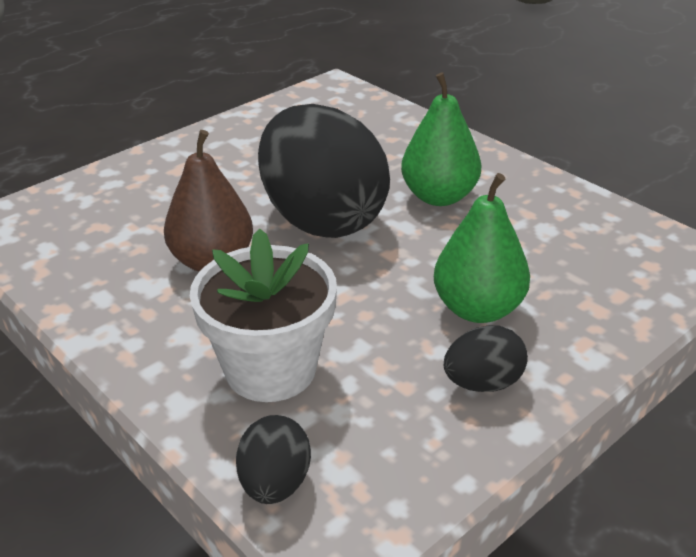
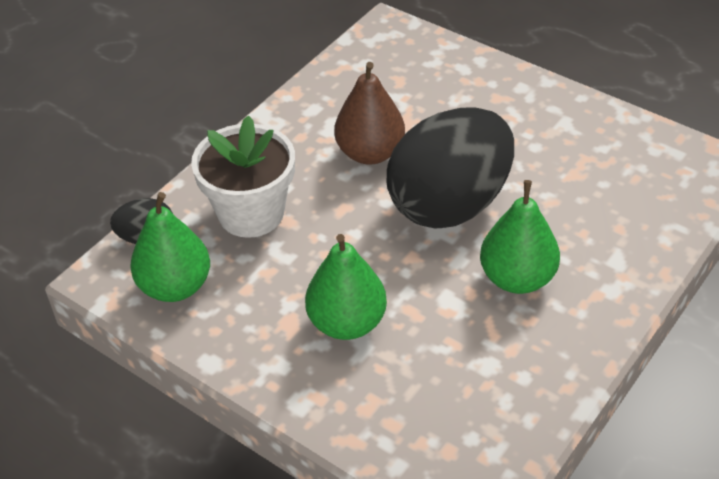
camera: 80 degrees right, 10 degrees up
black egg [444,325,528,392] -> none
none -> green pear [130,192,210,302]

